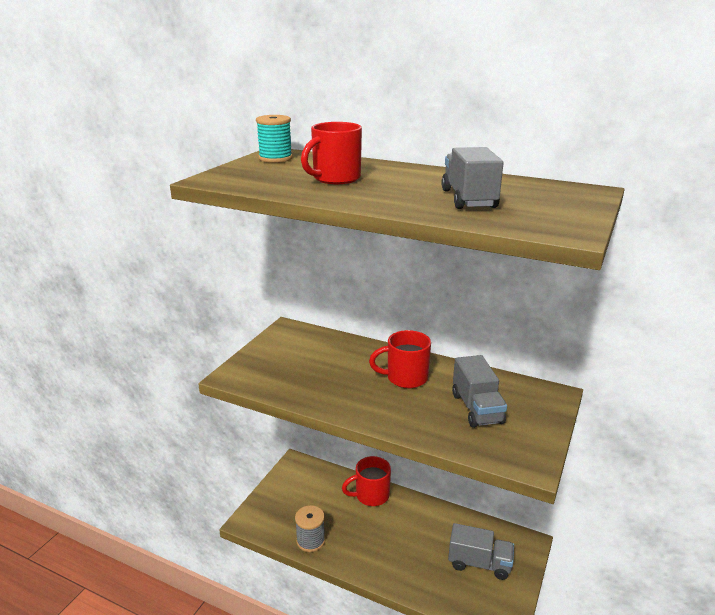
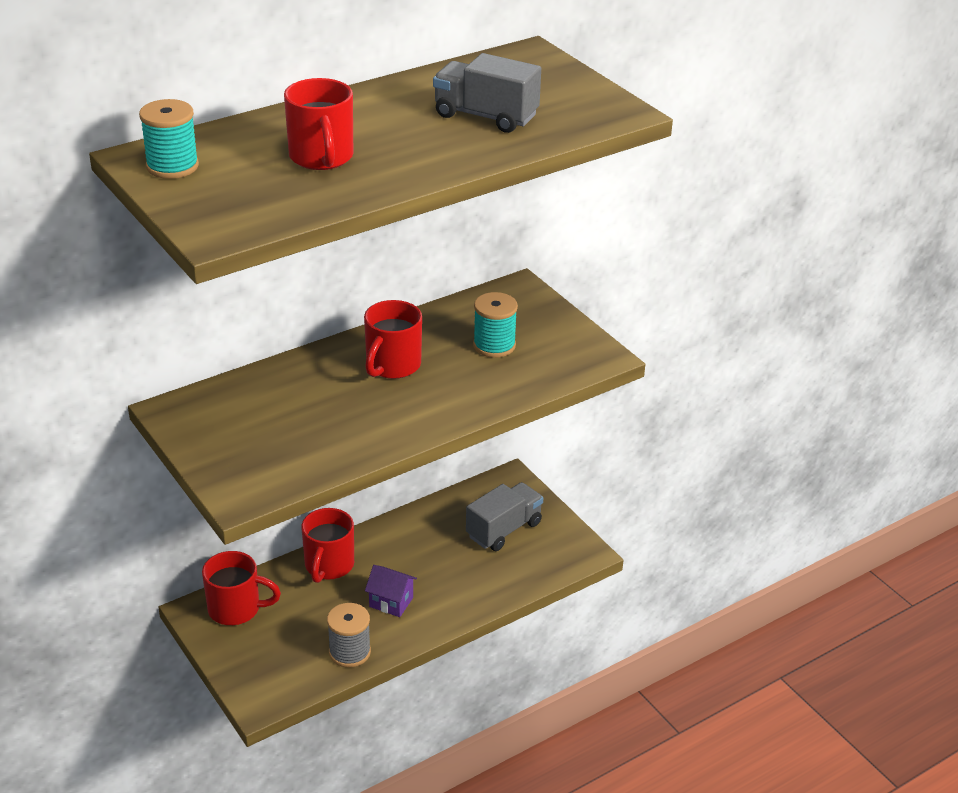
camera: 60 degrees left, 10 degrees up
grey truck [452,355,507,428] -> turquoise spool [473,292,518,358]
none -> red mug [202,551,281,625]
none -> purple house [365,565,417,617]

